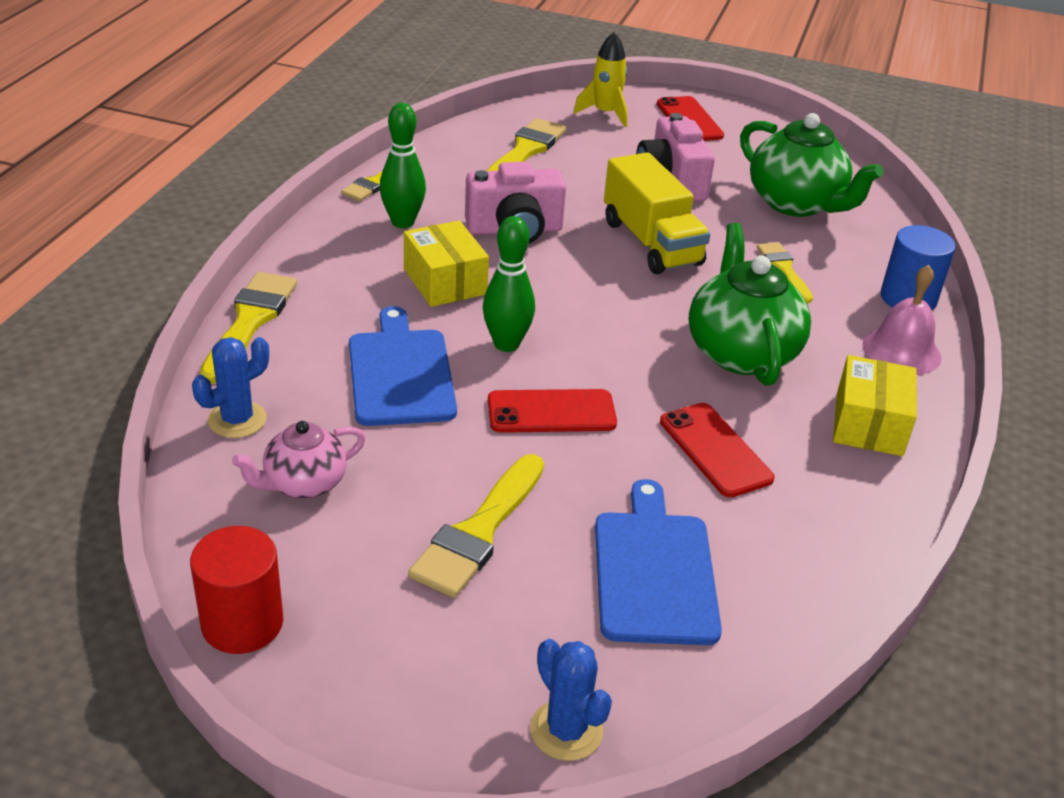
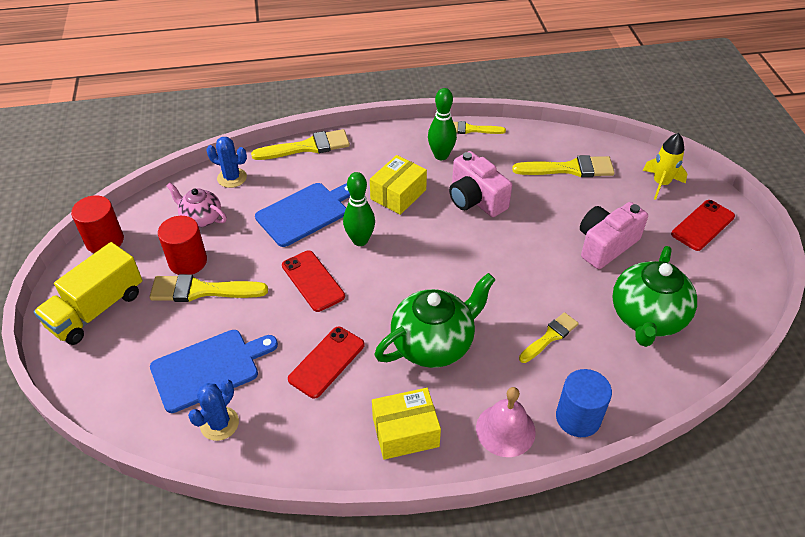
camera: 65 degrees right, 10 degrees up
blue cactus [530,639,612,761] -> blue cactus moved to [188,379,239,441]
yellow truck [604,152,710,274] -> yellow truck moved to [34,242,142,345]
none -> red cylinder [158,216,207,275]

